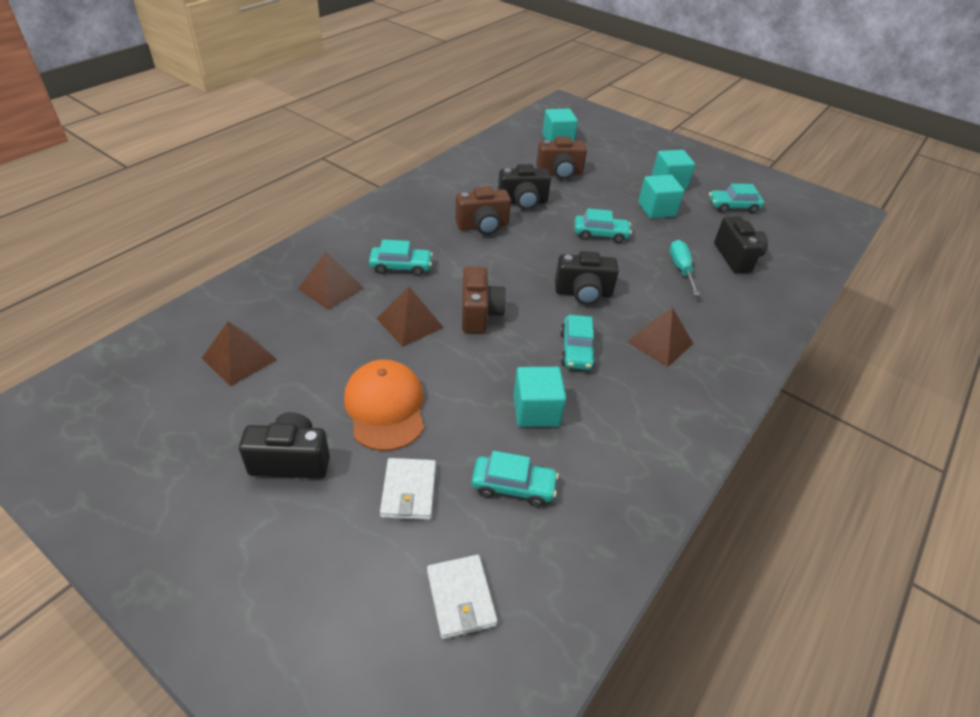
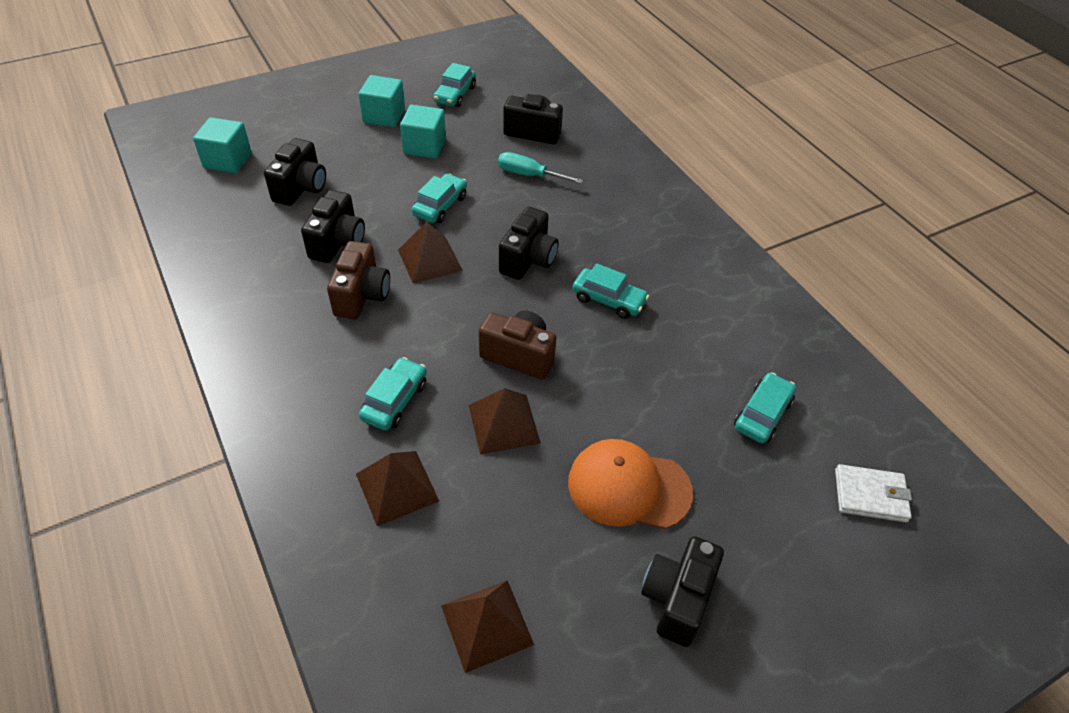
camera: 65 degrees left, 5 degrees up
white wallet [380,458,436,520] -> none
turquoise cube [513,367,566,427] -> none
brown camera [536,137,587,179] -> black camera [264,138,326,206]
brown pyramid [627,307,693,367] -> brown pyramid moved to [398,222,463,284]

